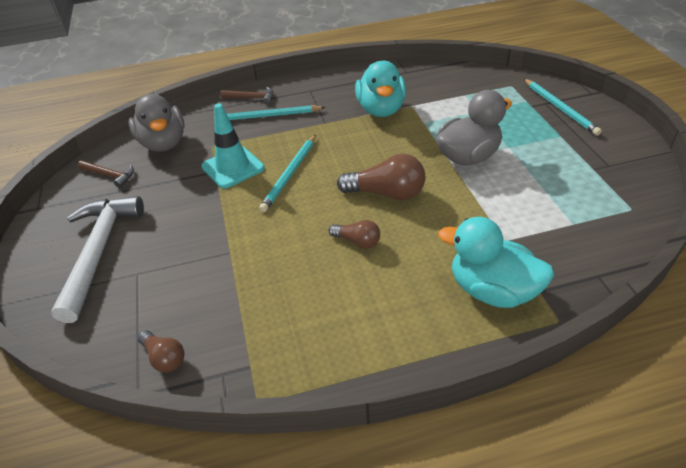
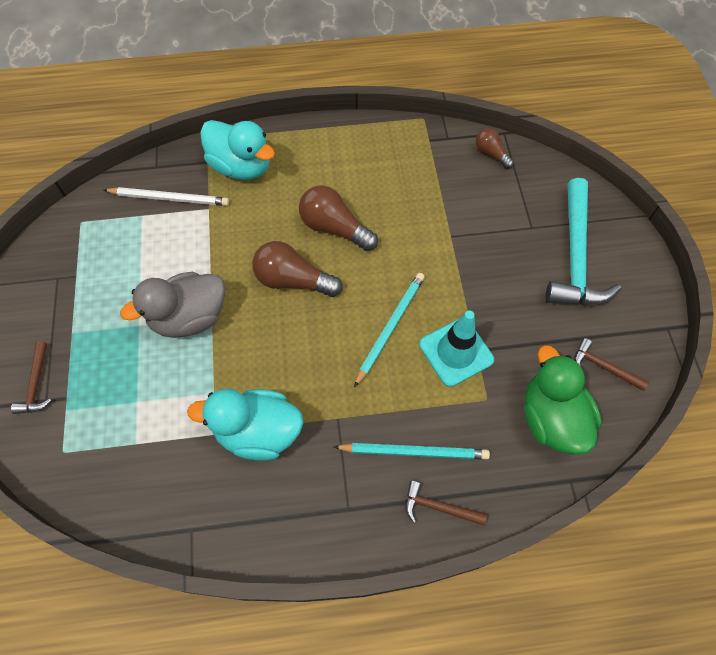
camera: 175 degrees left, 20 degrees up
white hammer [51,196,144,323] -> turquoise hammer [546,178,621,305]
grey duck [129,94,185,152] -> green duck [524,345,602,454]
brown light bulb [329,220,380,249] -> brown light bulb [299,185,378,251], size x1.73
turquoise duck [355,61,406,117] -> turquoise duck turned 90 degrees counterclockwise [187,389,303,461]
turquoise pencil [524,79,602,136] -> brown hammer [11,341,52,414]
none -> white pencil [104,187,229,206]

